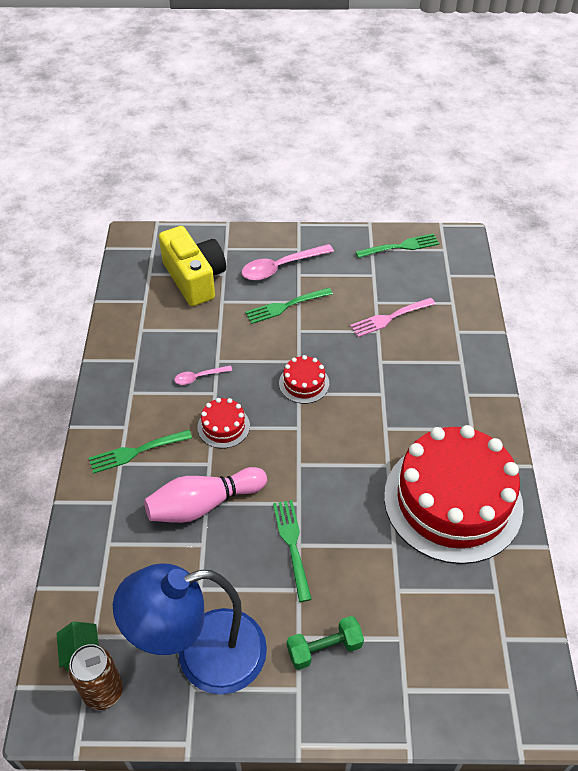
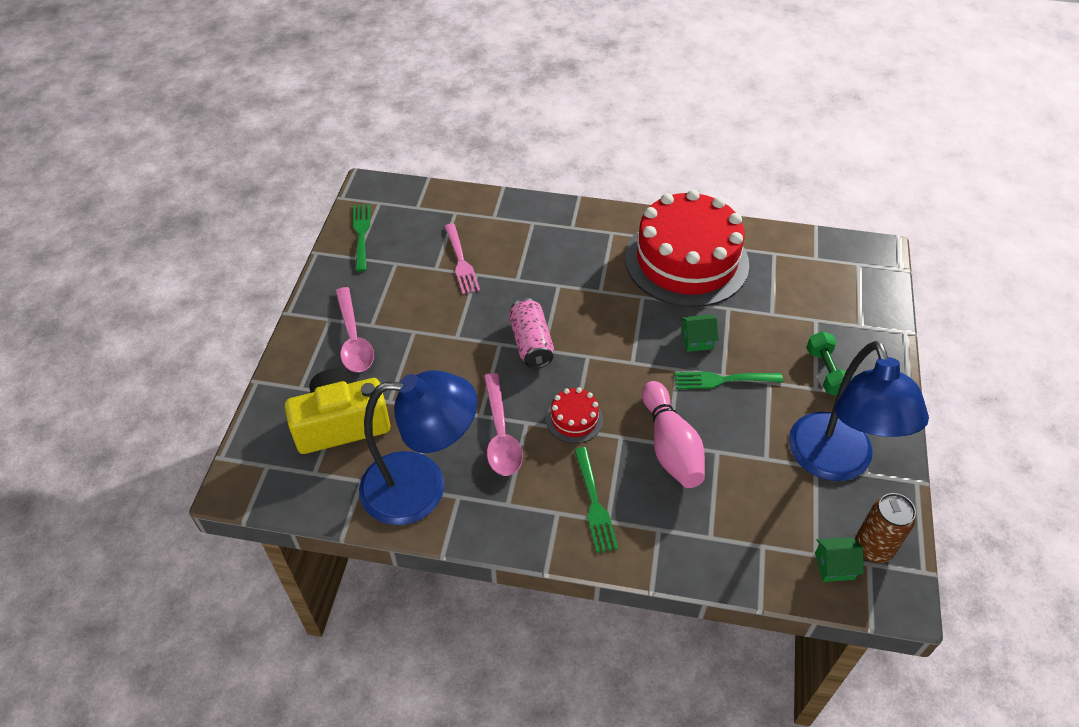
camera: 80 degrees left, 0 degrees up
pink spoon [174,365,232,385] -> pink spoon [484,373,523,476], size x1.88
green fork [245,288,333,324] -> none
red cake [279,355,329,404] -> pink can [509,298,554,369]
none -> blue lamp [359,370,478,525]
none -> green house [681,315,719,352]

